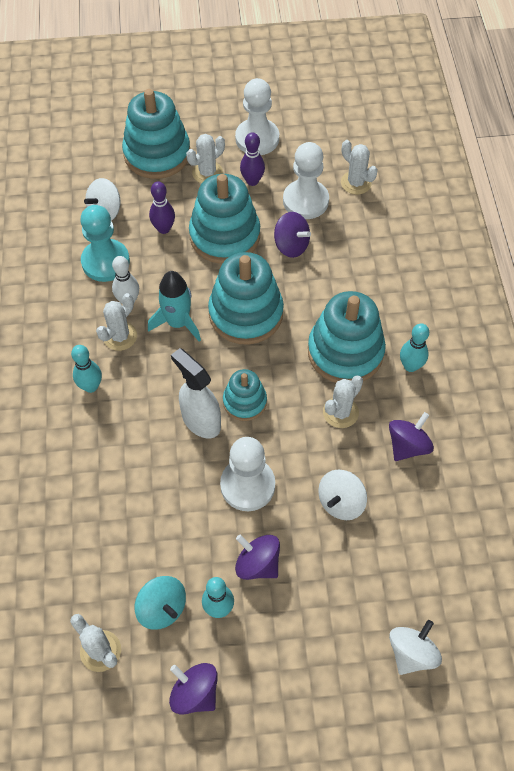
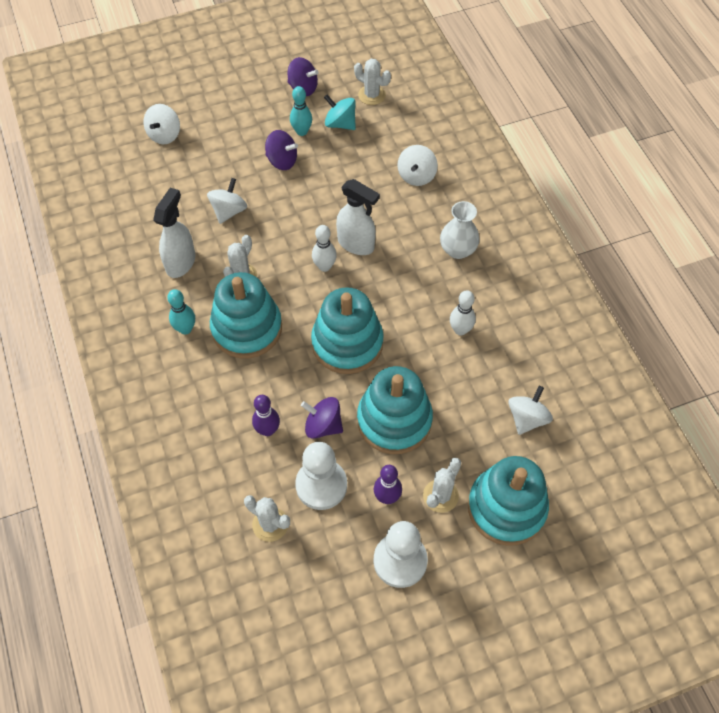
camera: 165 degrees right, 0 degrees up
turquoise bowling pin [71,345,102,393] -> white vase [440,201,480,259]
turquoise pawn [80,205,130,282] -> none
white cactus [96,293,137,351] -> none
turquoise rocket [148,271,201,342] -> none
purple bowling pin [149,181,175,234] -> purple bowling pin moved to [252,395,280,436]
white pawn [220,437,275,511] -> none
turquoise stacking toy [223,369,267,421] -> white bowling pin [312,225,337,272]
purple spinning top [389,412,434,461] -> white spray bottle [153,188,195,278]
none -> white spinning top [397,145,438,186]

